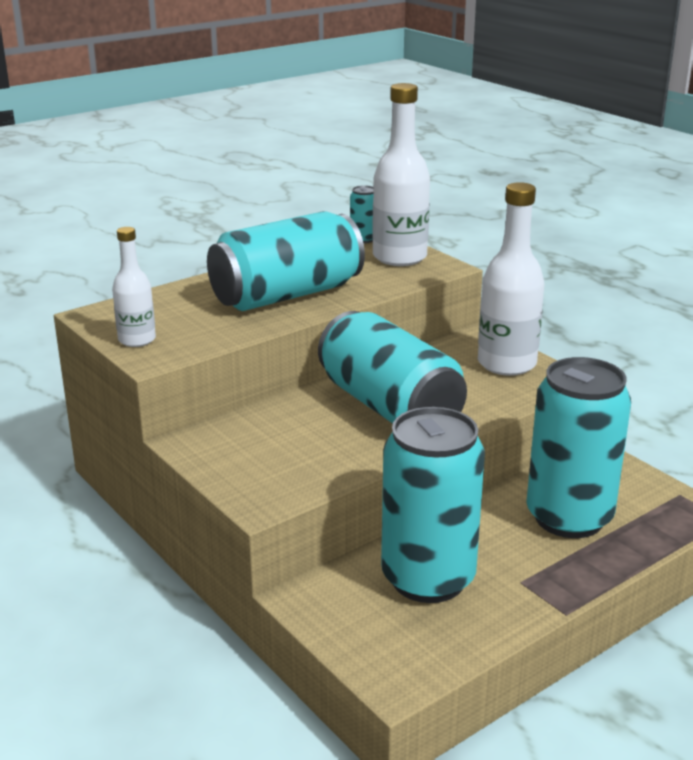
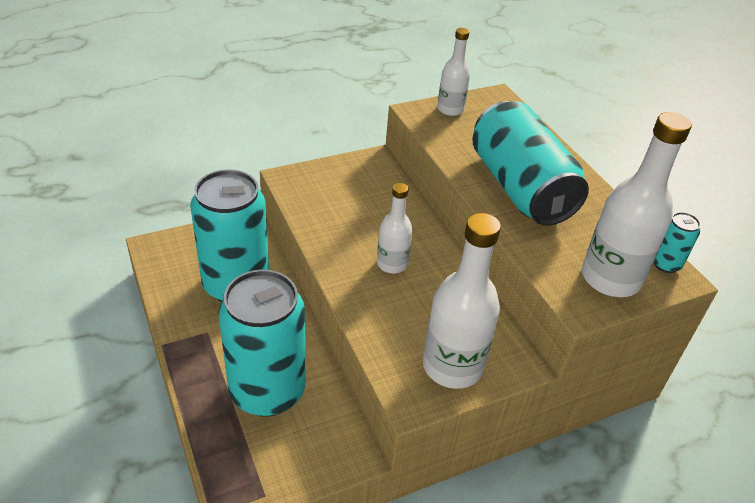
camera: 100 degrees right, 15 degrees up
turquoise can [318,311,467,424] -> white bottle [377,183,412,273]

